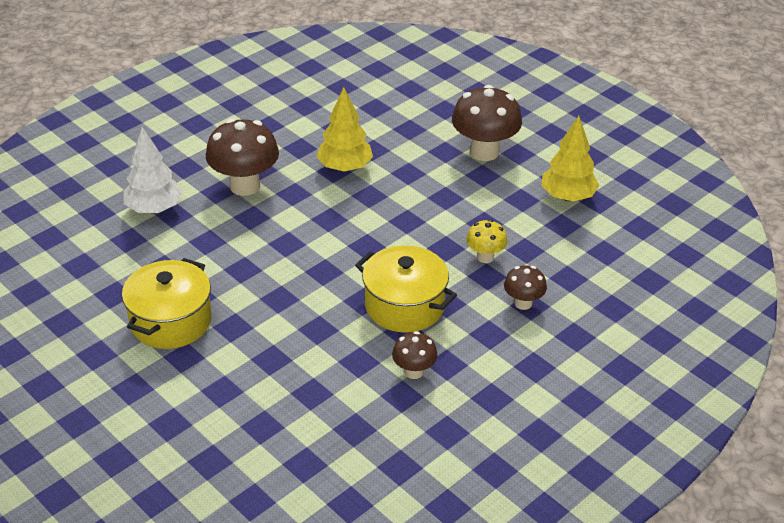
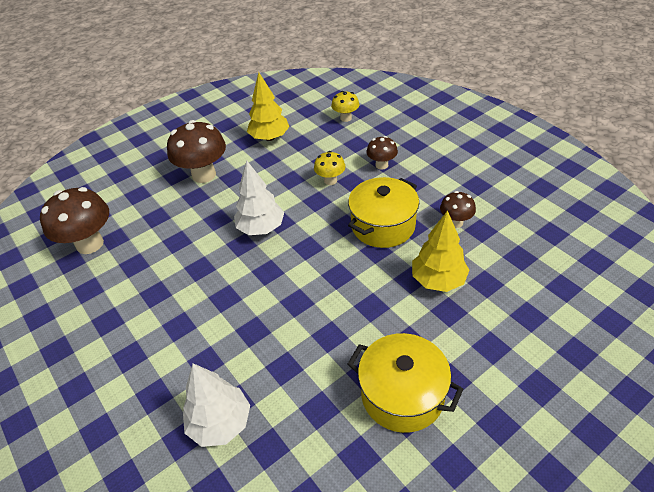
camera: 80 degrees left, 5 degrees up
brown mushroom [206,119,279,196] -> brown mushroom moved to [40,187,109,254]
yellow tree [316,87,373,172] -> yellow tree moved to [412,210,469,292]
none -> white tree [234,160,284,235]
none -> yellow mushroom [331,91,359,122]

